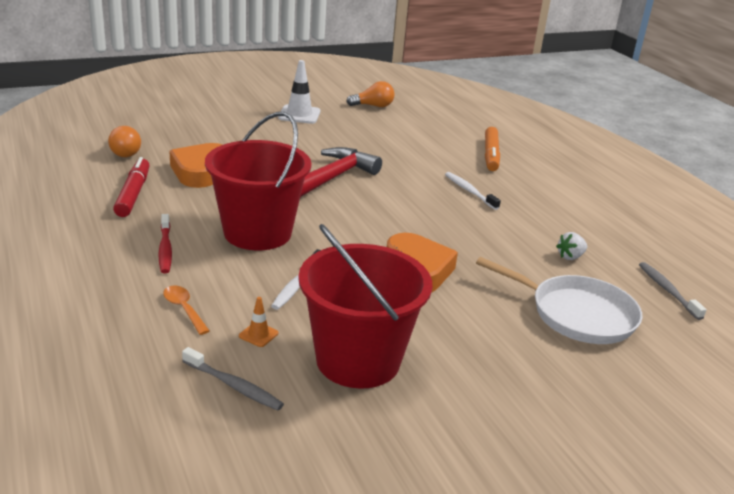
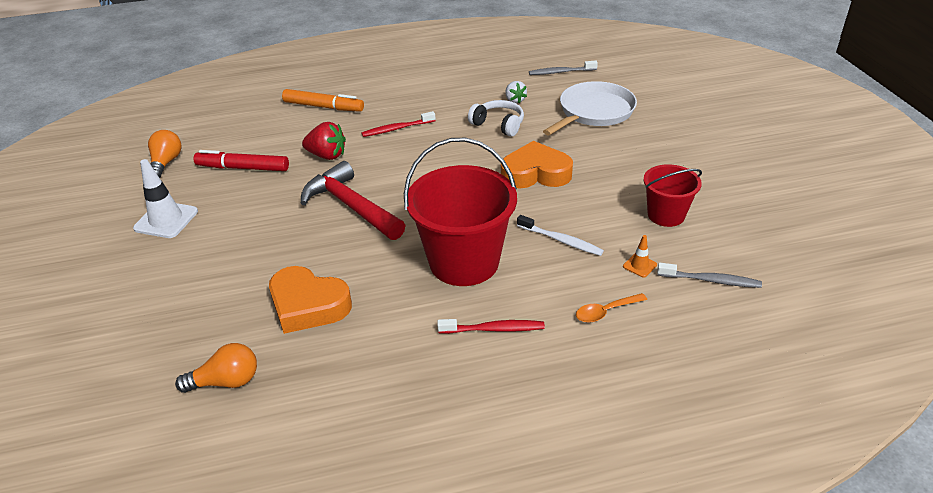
camera: 75 degrees left, 10 degrees up
red marker [113,157,149,217] -> red marker moved to [193,150,289,171]
grey toothbrush [182,347,284,410] -> grey toothbrush turned 60 degrees clockwise [657,263,762,288]
red bucket [298,224,432,389] -> red bucket [644,164,702,227], size x0.56
white toothbrush [445,172,501,210] -> red toothbrush [361,111,436,137]
none -> red strawberry [302,122,346,160]
none -> white headphones [468,100,524,137]

